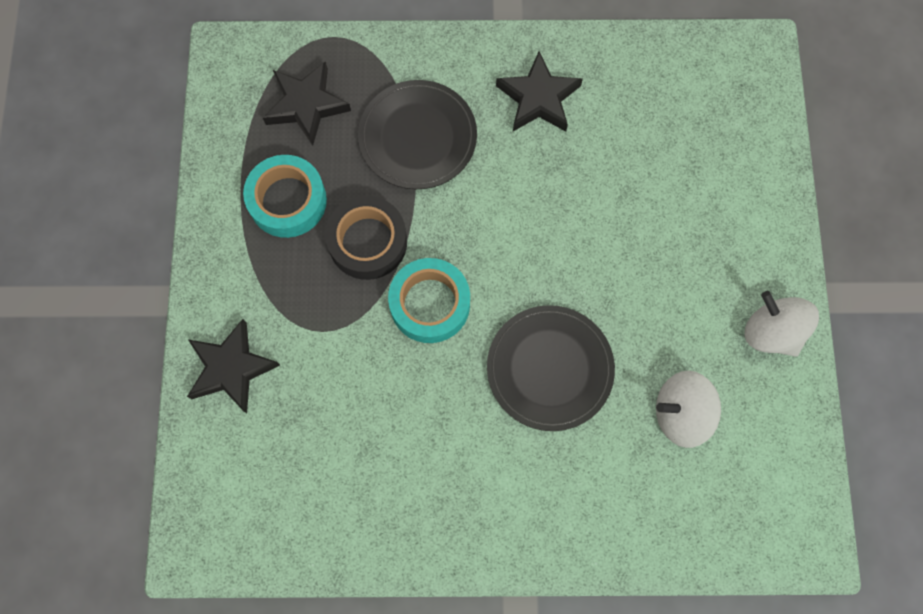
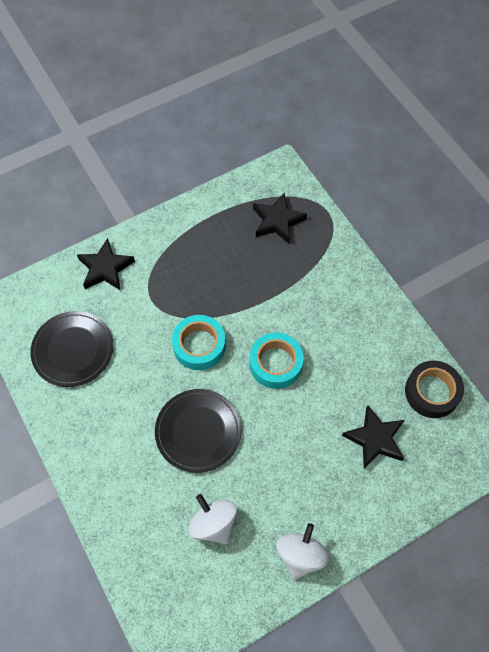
camera: 60 degrees right, 10 degrees down
turquoise tape [243,155,327,238] -> turquoise tape moved to [249,332,304,389]
black tape [325,196,407,280] -> black tape moved to [405,361,464,418]
black plate [358,80,477,189] -> black plate moved to [30,311,113,387]
black star [496,51,583,132] -> black star moved to [342,405,404,469]

